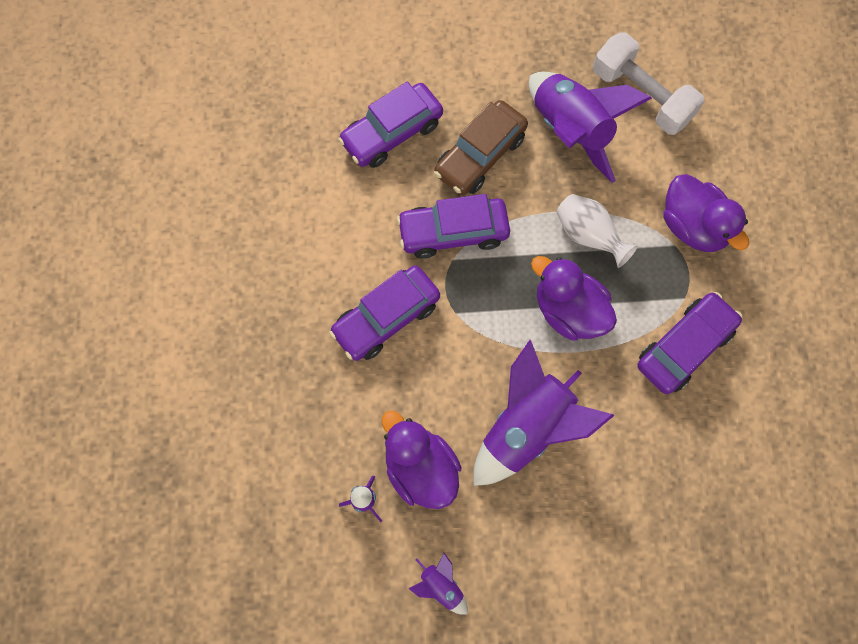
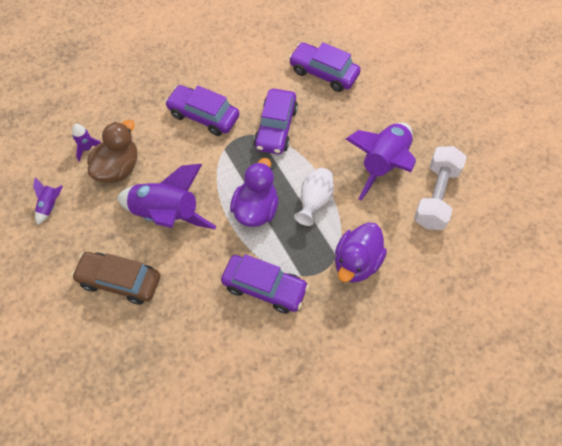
camera: 65 degrees right, 10 degrees down
purple duck [382,410,462,509] -> brown duck [87,120,137,183]
purple car [397,194,510,259] -> purple car turned 135 degrees counterclockwise [254,89,298,154]
brown car [434,100,528,195] -> brown car moved to [71,252,160,304]

